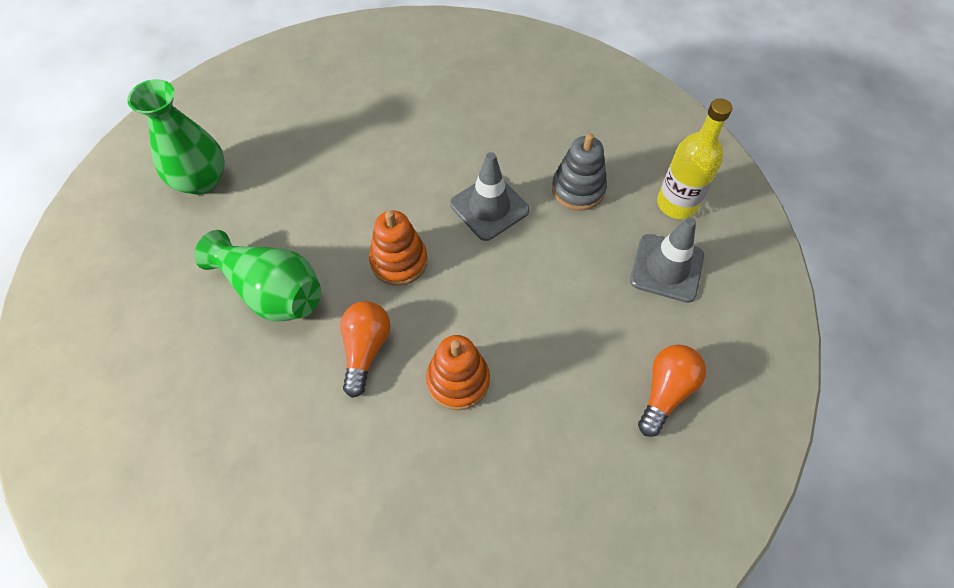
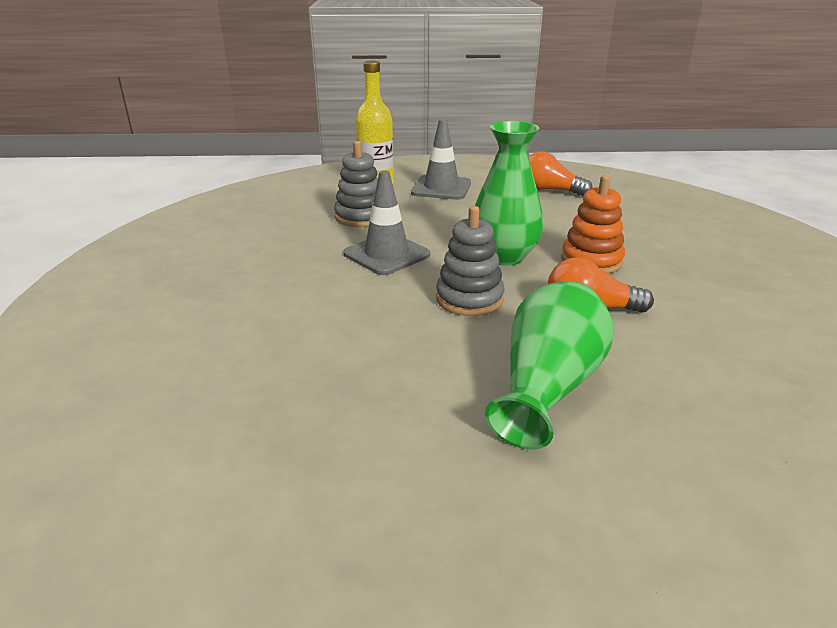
camera: 95 degrees left, 30 degrees down
green vase [127,79,225,195] -> green vase moved to [475,121,544,266]
orange stacking toy [369,210,428,286] -> grey stacking toy [436,206,504,316]

